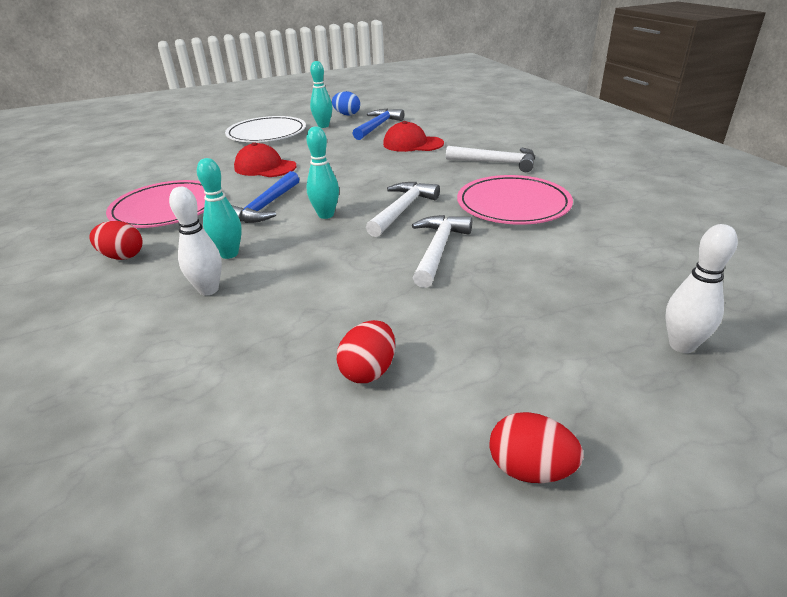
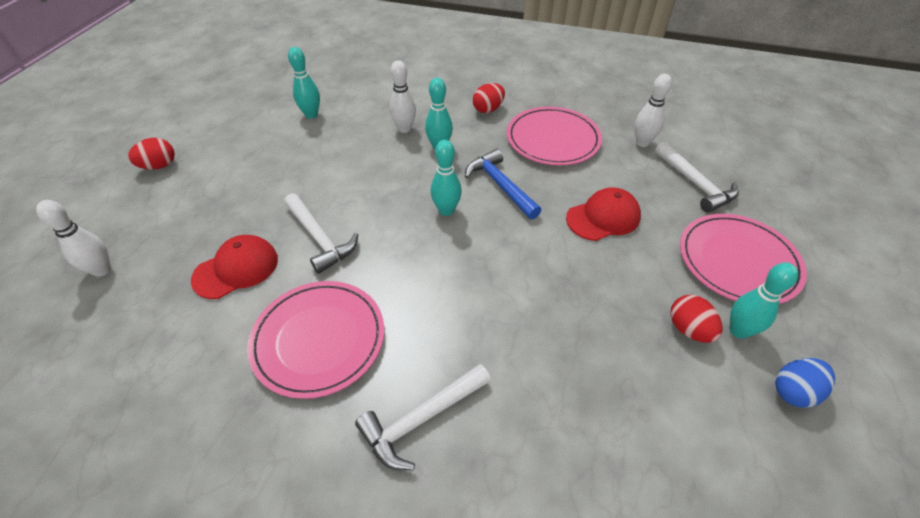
camera: 125 degrees right, 15 degrees up
white plate [225,116,306,142] -> pink plate [680,214,807,304]
red egg [336,320,395,383] -> red egg moved to [670,295,722,343]
blue hammer [352,109,404,140] -> none
white hammer [366,182,440,237] -> white hammer moved to [655,142,739,213]
red cap [383,121,444,152] -> red cap moved to [191,235,278,299]
none -> turquoise bowling pin [288,47,320,118]
none -> white bowling pin [635,74,672,147]

